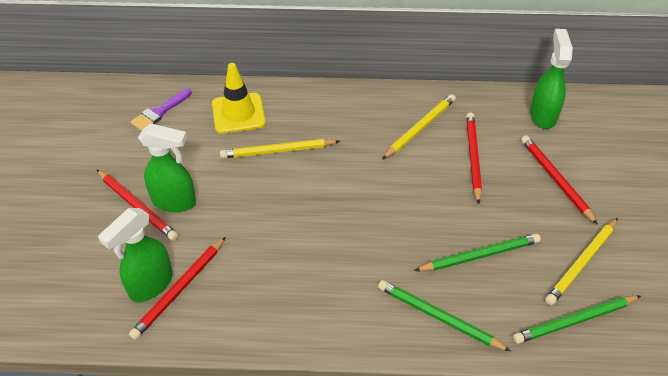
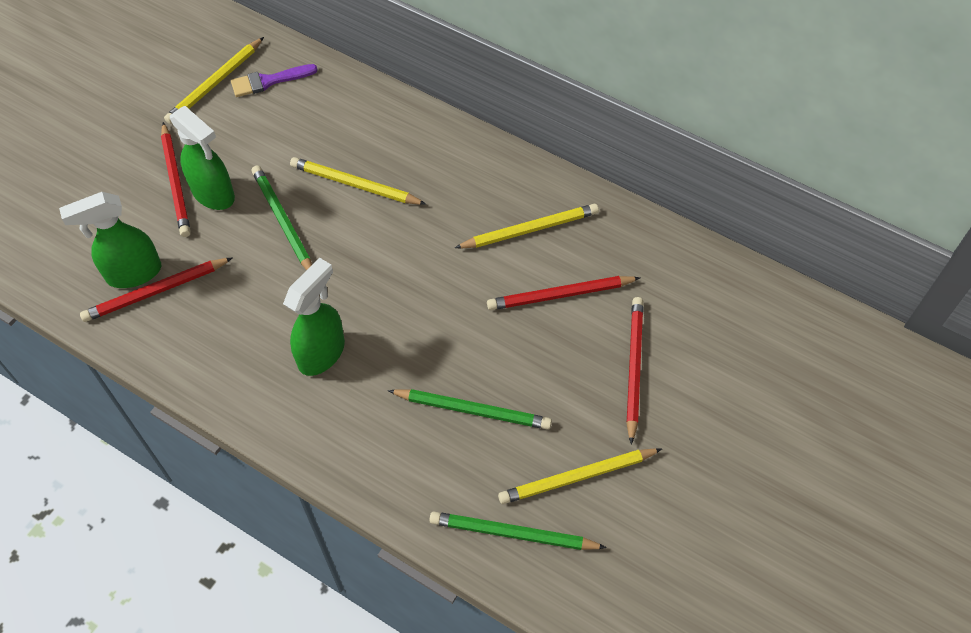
camera: 30 degrees right, 10 degrees up
yellow traffic cone [212,63,266,134] -> none
green pencil [378,280,511,351] -> green pencil moved to [252,165,312,270]
red pencil [466,112,482,204] -> red pencil turned 135 degrees counterclockwise [487,276,640,310]
green spray bottle [530,29,573,129] -> green spray bottle moved to [283,258,345,376]
none -> yellow pencil [164,37,264,124]

